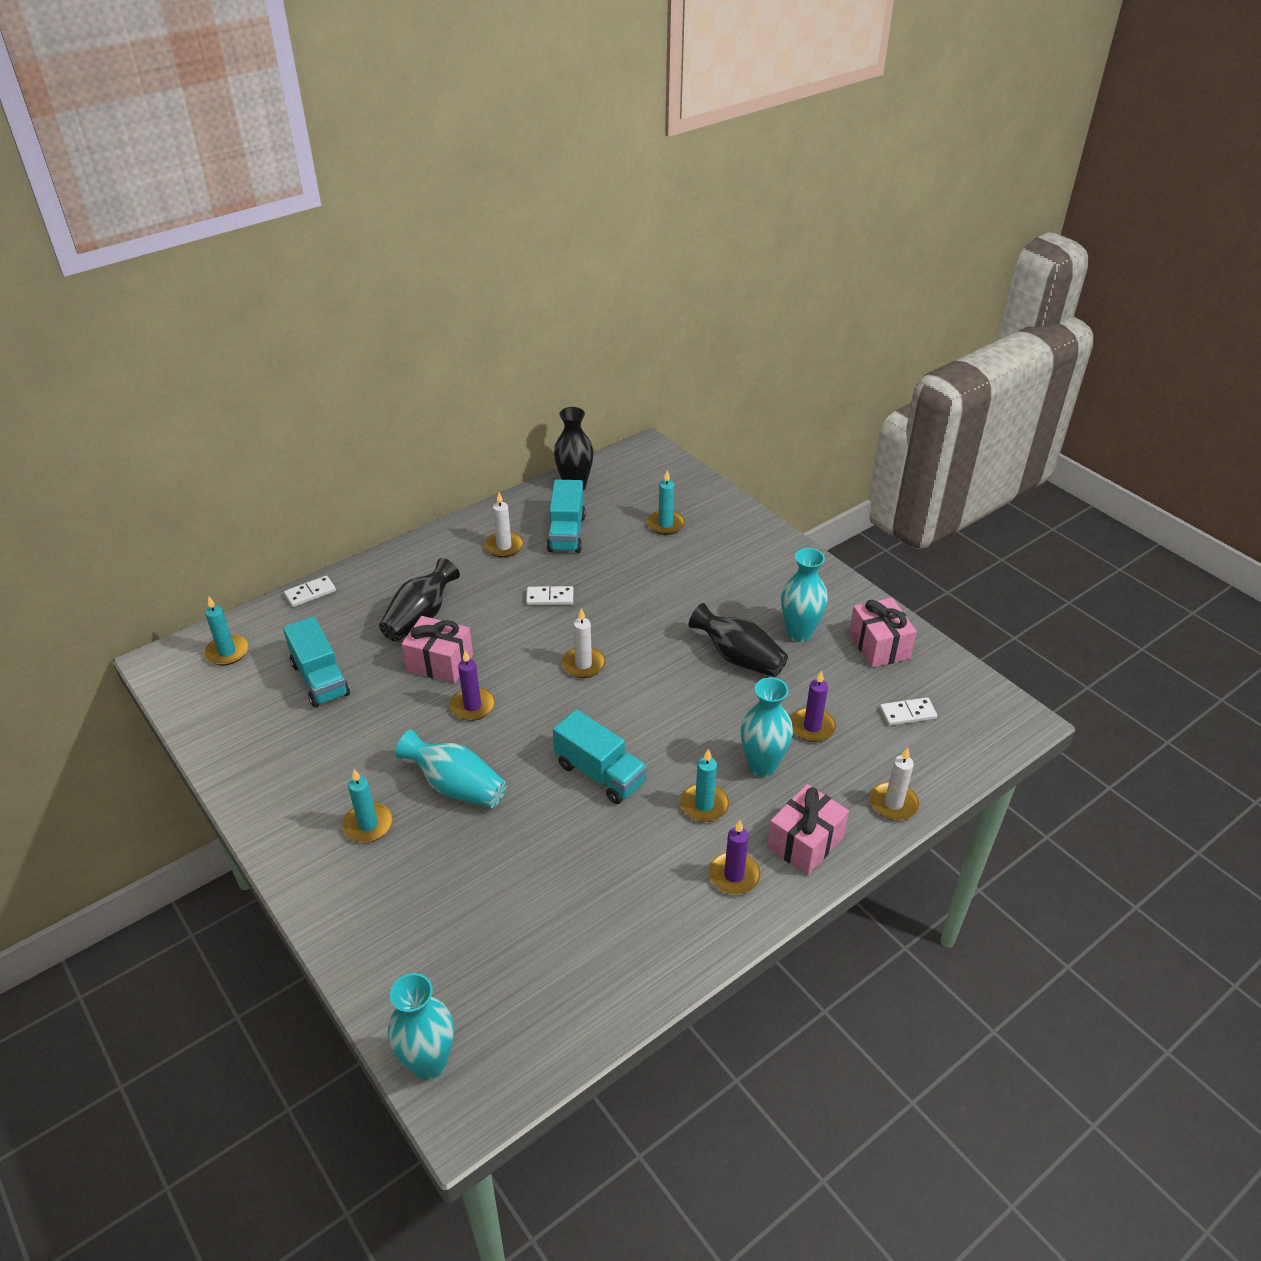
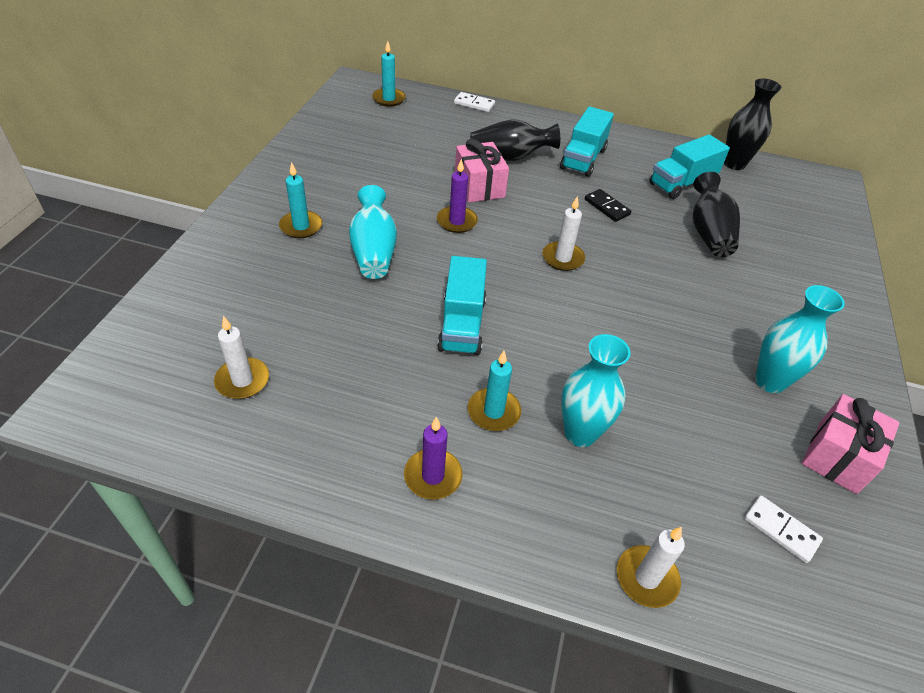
camera: 50 degrees right, 5 degrees up
turquoise truck [283,617,350,708] -> turquoise truck moved to [560,106,614,177]
turquoise vase [388,973,454,1080] -> none
white candle [484,492,523,557] -> white candle moved to [214,316,269,399]
white domino [526,586,574,605] -> black domino [585,189,631,222]
turquoise candle [647,470,685,535] -> none
black vase [688,603,788,677] -> black vase moved to [693,172,740,257]
pink gift [767,784,849,875] -> none
purple candle [790,670,836,742] -> none

